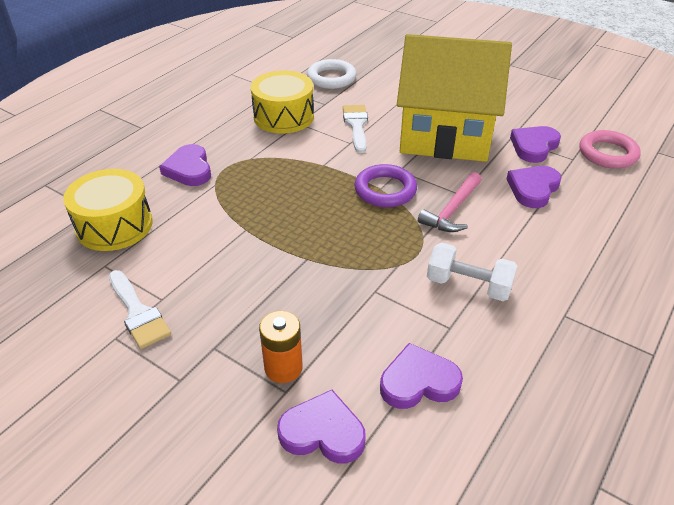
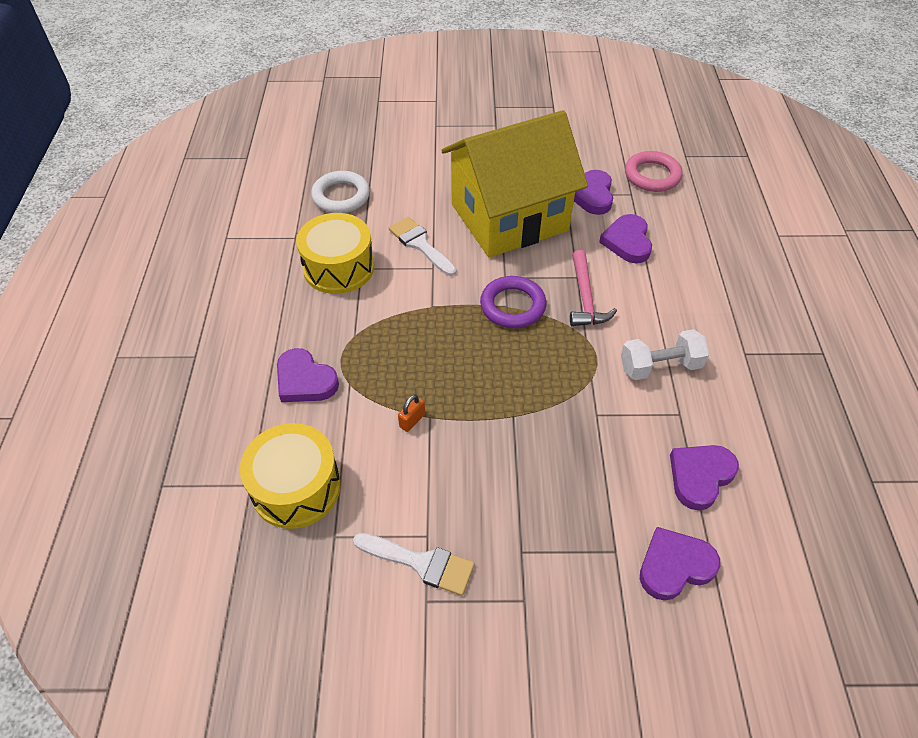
camera: 35 degrees left, 10 degrees up
orange battery [259,311,303,383] -> none
none -> orange padlock [398,395,425,432]

